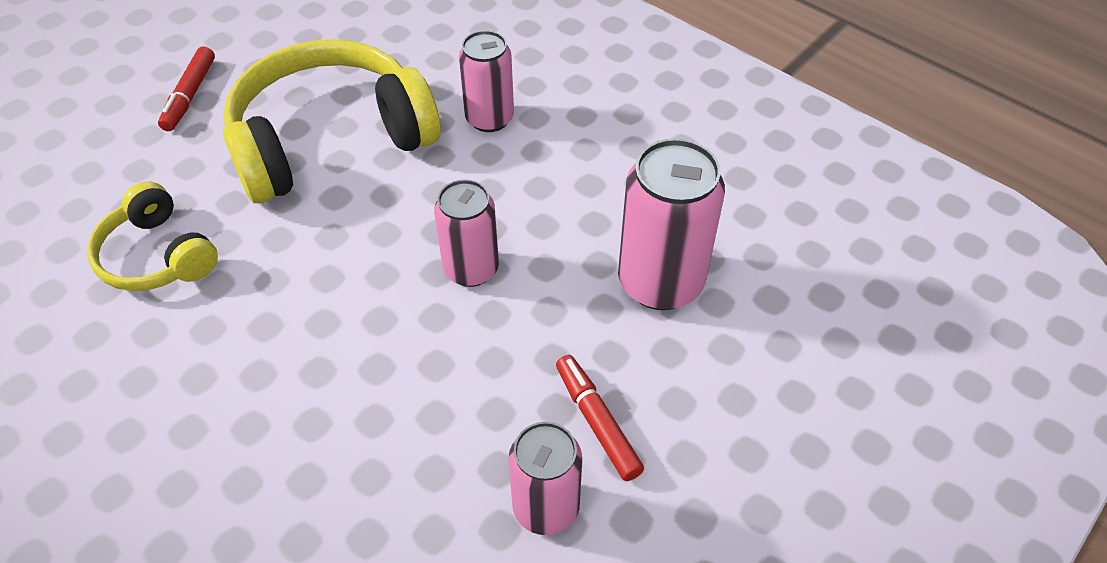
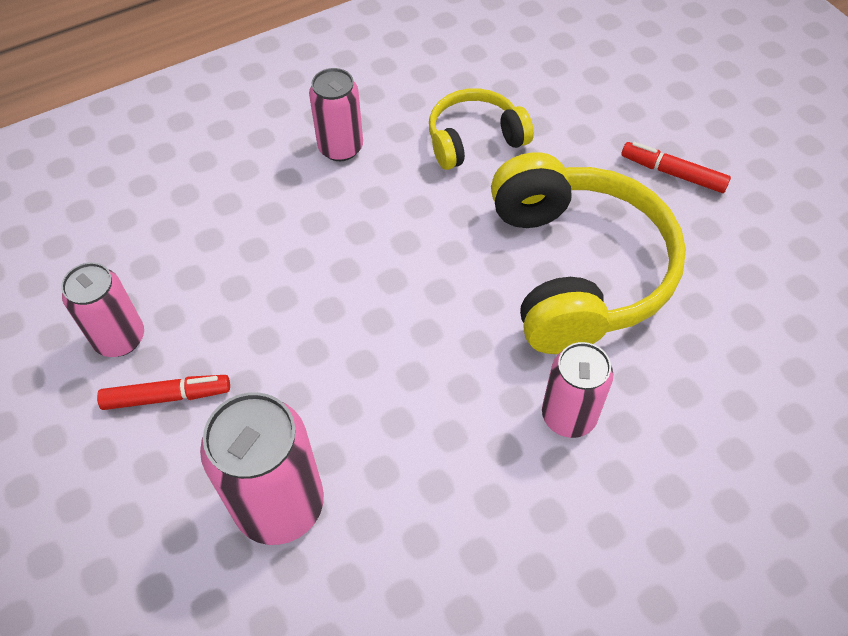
camera: 110 degrees right, 5 degrees up
pink can [434,179,499,287] -> pink can moved to [309,68,363,161]

